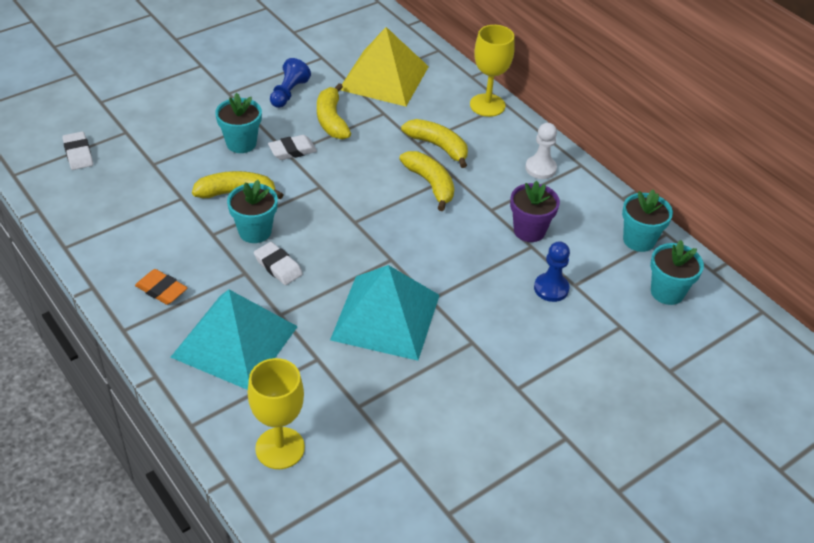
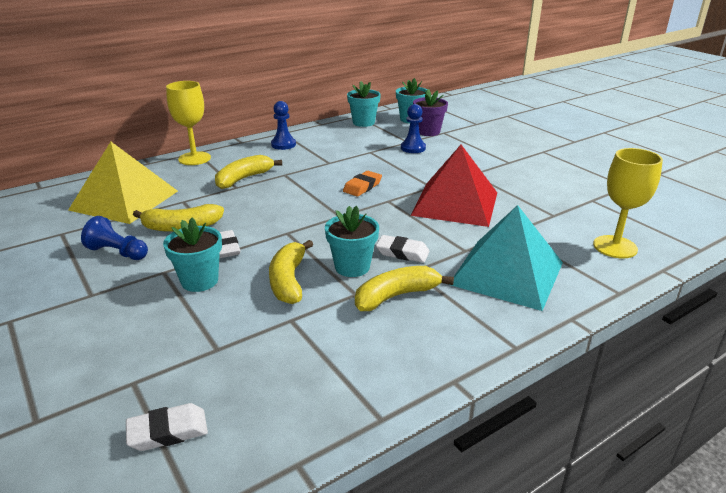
camera: 85 degrees left, 15 degrees down
orange eraser [135,269,187,305] -> orange eraser moved to [343,171,382,197]
white eraser [254,242,303,285] -> white eraser turned 60 degrees clockwise [376,235,430,263]
turquoise pyramid [330,265,440,361] -> red pyramid [411,145,497,227]
yellow banana [399,151,454,211] -> yellow banana moved to [355,266,454,311]
purple flower pot [510,181,560,242] -> purple flower pot moved to [413,89,448,136]
white pawn [525,123,557,179] -> blue pawn [271,101,296,150]

